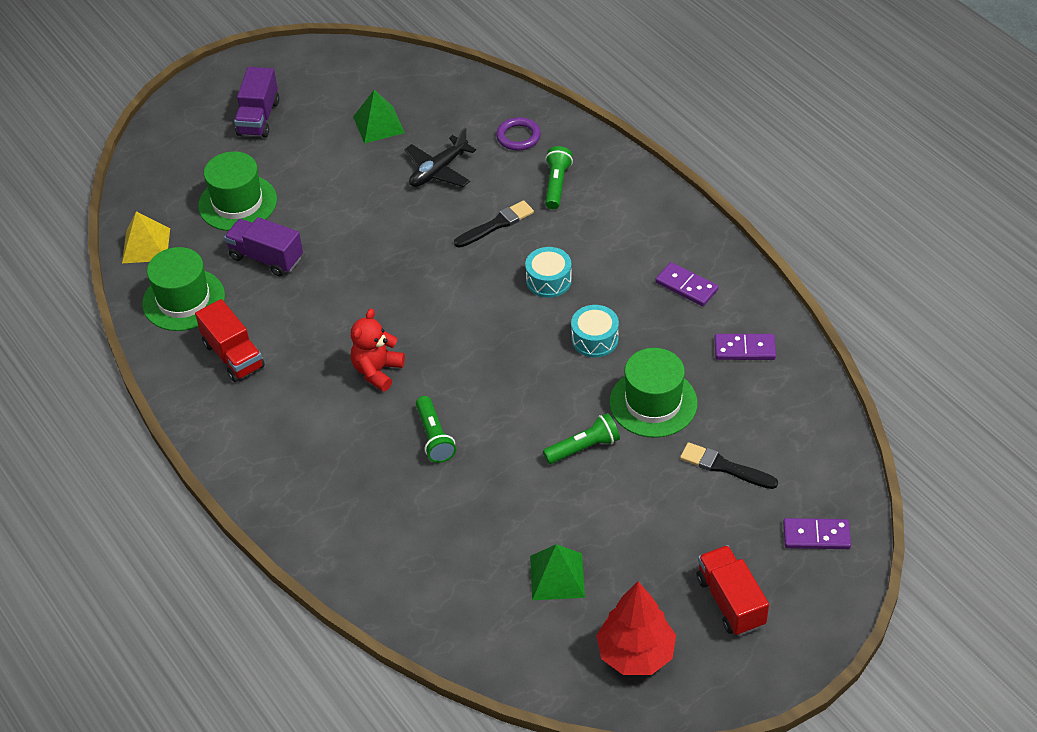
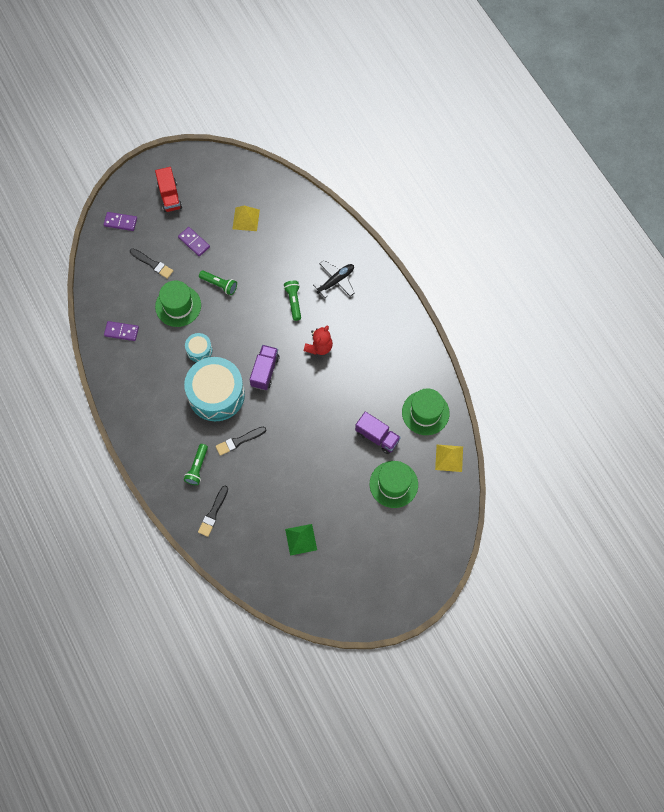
camera: 175 degrees left, 20 degrees up
red truck [195,299,265,382] -> none
purple truck [234,67,279,138] -> purple truck moved to [249,345,279,390]
black plane [404,128,476,187] -> black plane moved to [313,260,355,298]
purple ring [496,117,541,151] -> black brush [198,486,228,537]
turquoise drum [525,247,572,298] -> turquoise drum [184,357,245,421], size x2.16
green pyramid [530,544,585,600] -> yellow pyramid [232,206,260,231]
green flashlight [543,413,620,464] -> green flashlight turned 135 degrees counterclockwise [199,270,237,295]
red tree [596,581,676,675] -> none
purple domino [655,262,718,306] -> purple domino moved to [178,227,210,257]

